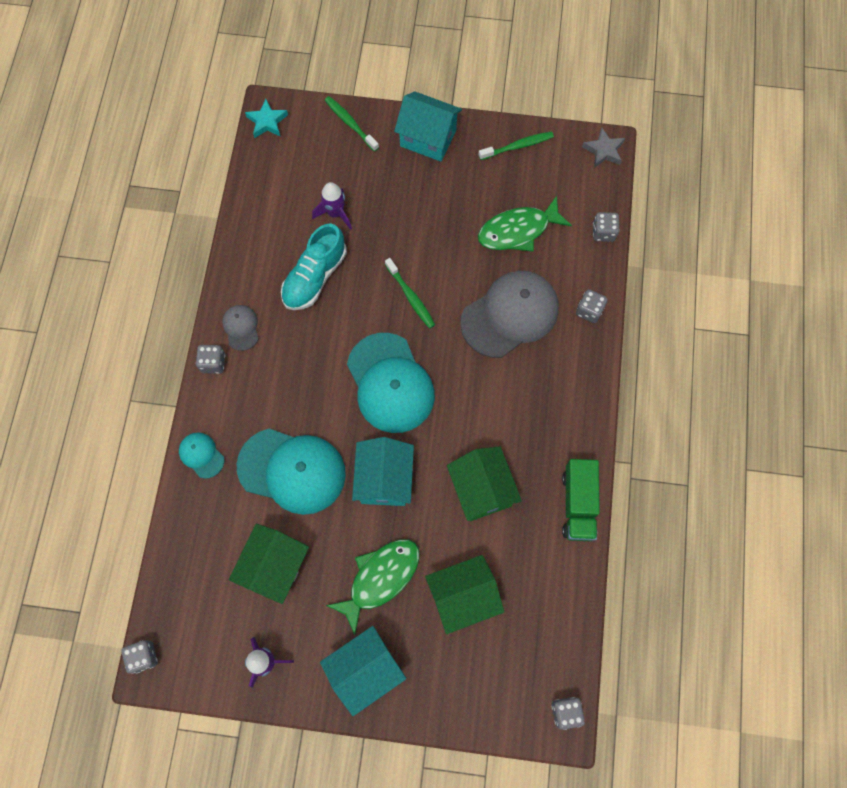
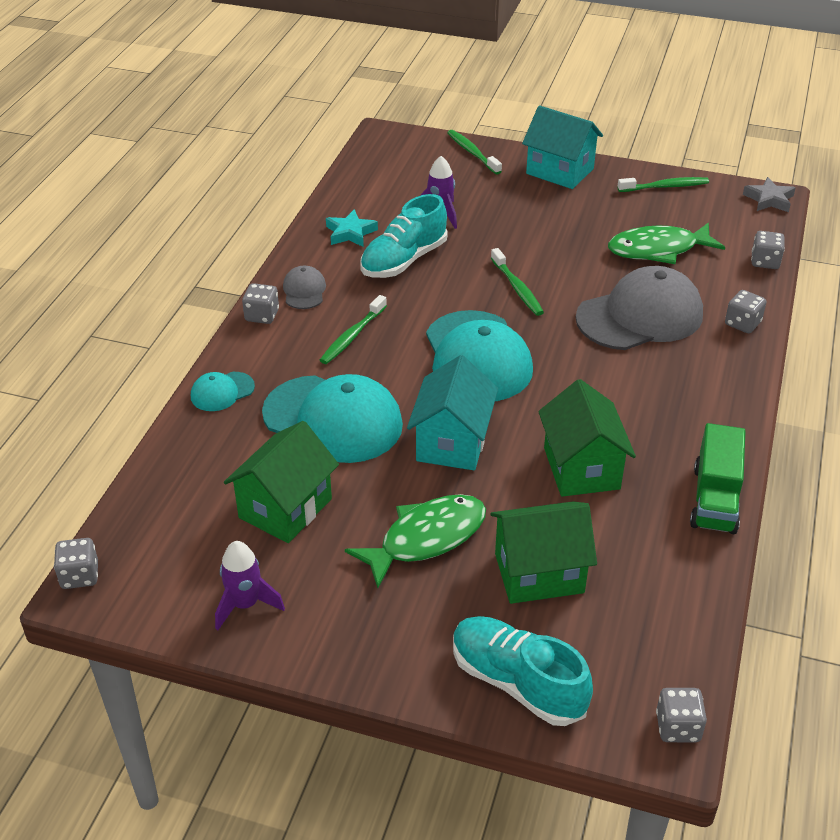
camera: 10 degrees right, 30 degrees down
turquoise cap [179,432,224,479] -> turquoise cap turned 90 degrees counterclockwise [191,372,255,411]
turquoise star [245,99,288,138] -> turquoise star moved to [326,209,378,247]
turquoise house [320,626,406,716] -> none
none -> green toothbrush [320,295,387,364]
none -> turquoise shoe [453,616,593,726]

